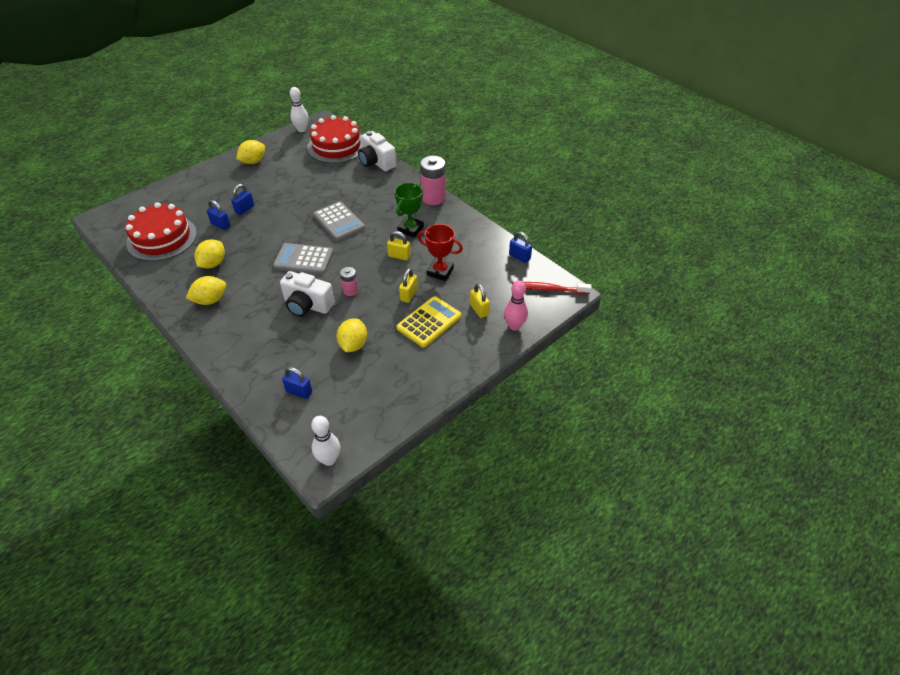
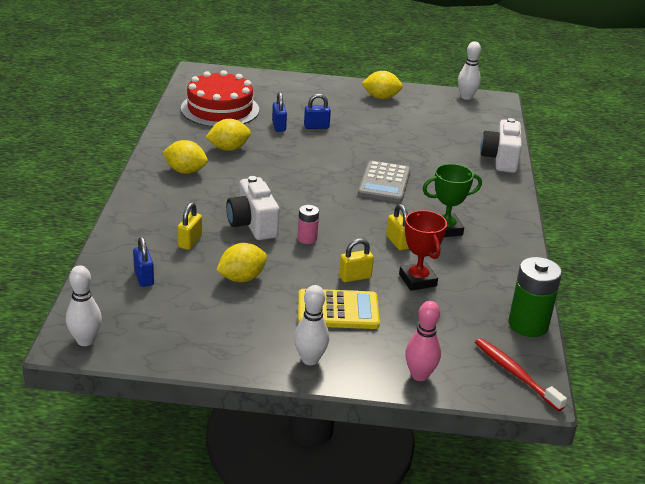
camera: 45 degrees right, 15 degrees down
grey calculator [273,243,333,274] -> none
red cake [307,115,362,163] -> none
pink battery [420,156,446,205] -> none
yellow padlock [470,283,490,318] -> yellow padlock moved to [177,203,202,250]
blue padlock [509,231,532,263] -> green battery [508,257,562,337]
none -> white bowling pin [294,285,329,365]

